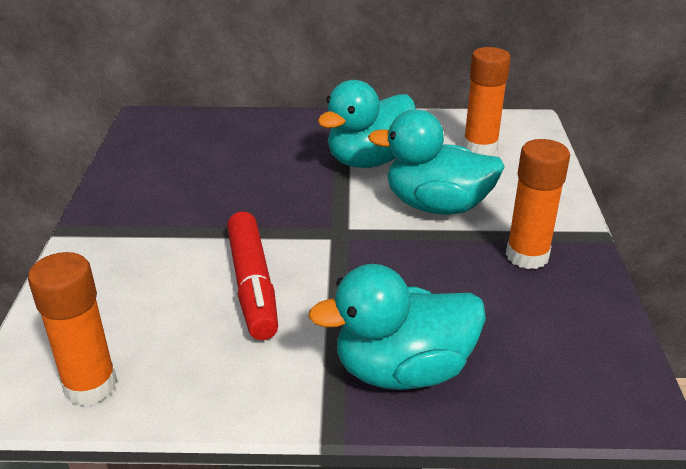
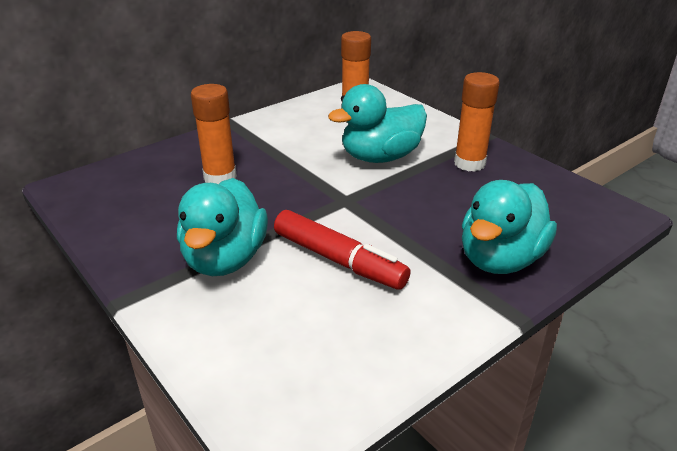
camera: 40 degrees left, 0 degrees up
orange glue stick [28,252,117,406] -> orange glue stick moved to [191,84,237,184]
turquoise duck [318,80,416,168] -> turquoise duck moved to [177,178,268,276]

